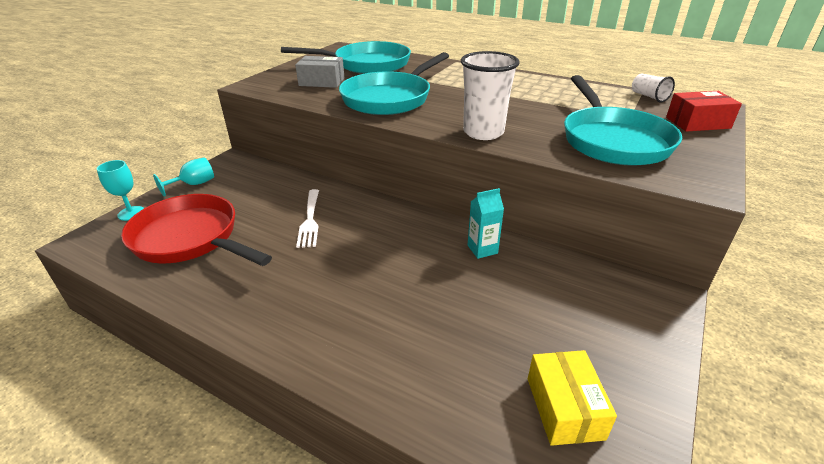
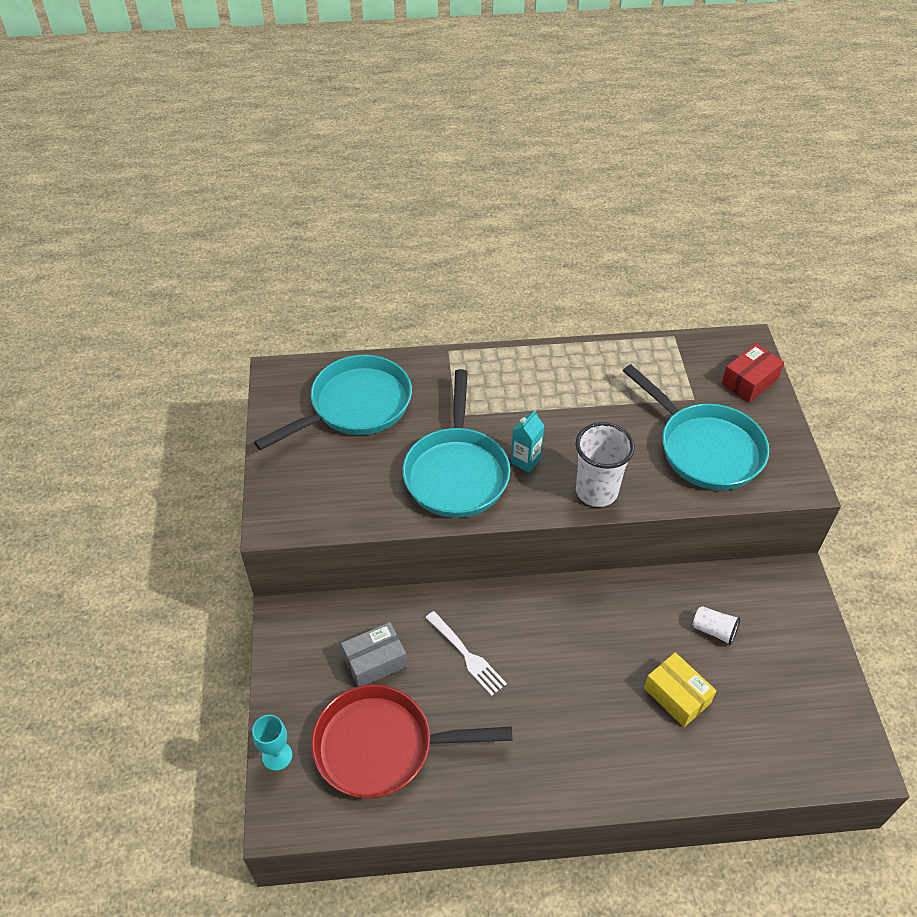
camera: 35 degrees left, 15 degrees up
turquoise goblet [153,157,214,197] -> none
grey box [295,56,344,88] -> grey box moved to [341,622,407,687]
turquoise carton [468,188,504,259] -> turquoise carton moved to [511,410,544,473]
yellow box [528,350,617,446] -> yellow box moved to [644,652,717,727]
white cup [632,73,675,103] -> white cup moved to [693,606,741,646]

